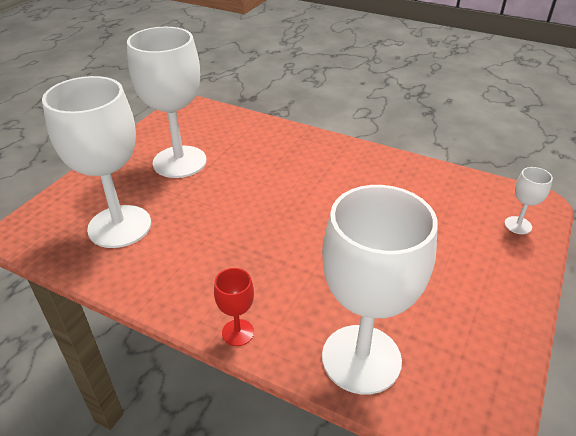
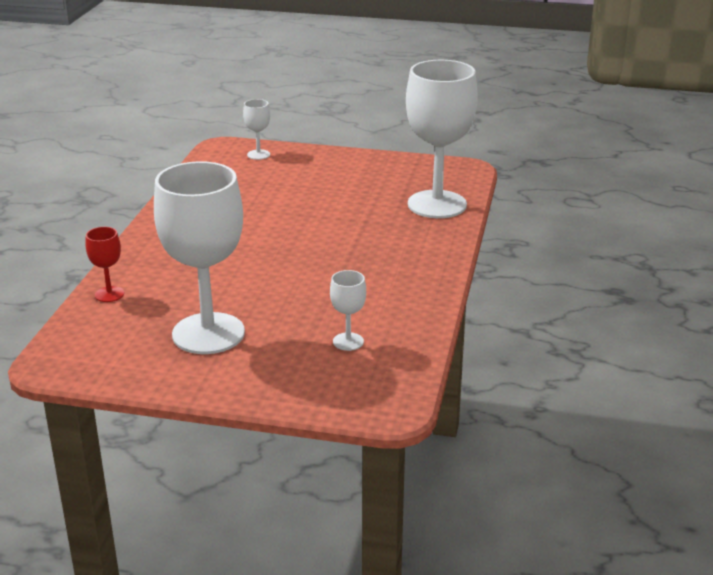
camera: 105 degrees left, 10 degrees down
white goblet [42,76,151,248] -> white goblet [330,270,366,351], size x0.43
red goblet [214,268,254,346] -> red goblet moved to [85,227,124,302]

